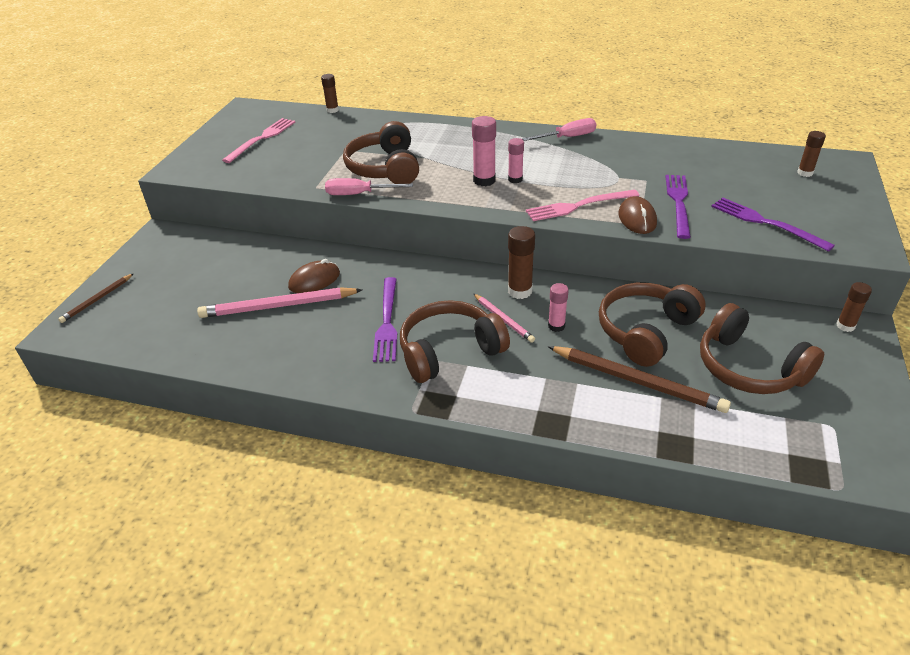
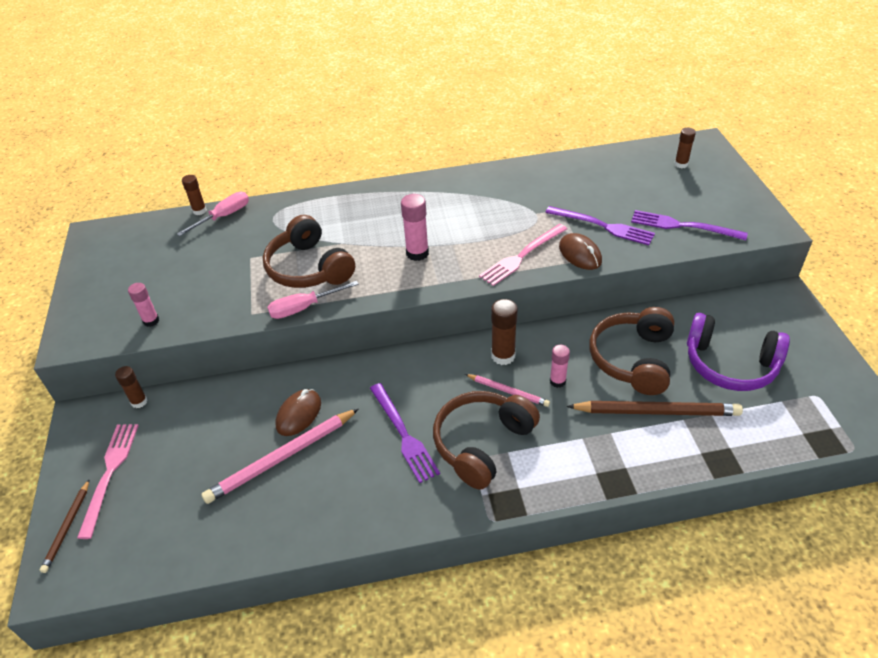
camera: 25 degrees left, 5 degrees up
pink fork [222,118,295,163] -> pink fork moved to [77,424,139,539]
pink glue stick [508,138,524,183] -> pink glue stick moved to [128,283,159,327]
pink screwdriver [522,118,596,141] -> pink screwdriver moved to [177,192,249,236]
purple fork [665,175,691,239] -> purple fork turned 135 degrees clockwise [545,206,655,245]
brown headphones [700,303,824,394] -> purple headphones [687,313,790,391]
brown glue stick [836,282,872,332] -> brown glue stick moved to [115,366,147,408]

